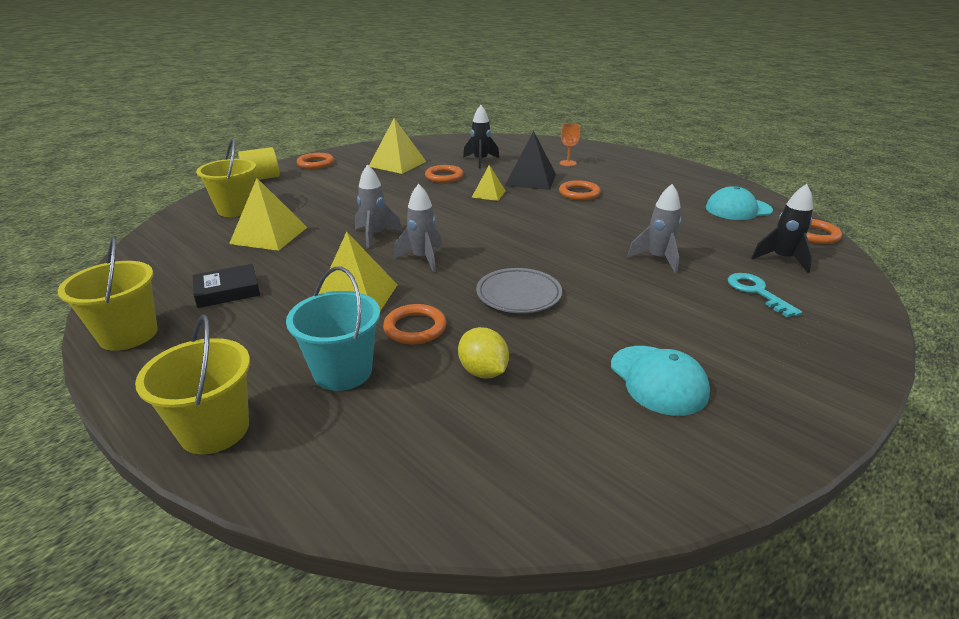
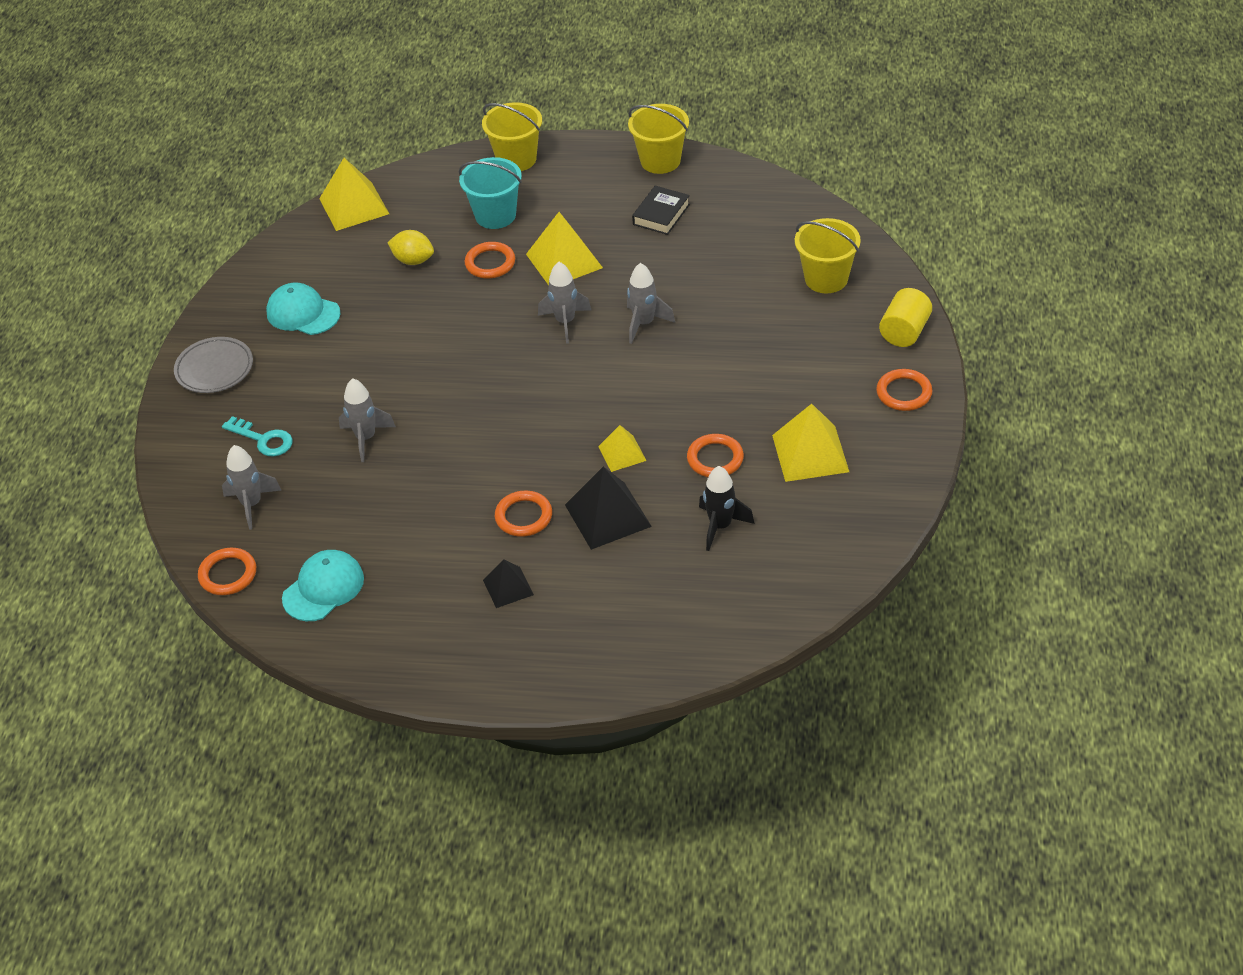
camera: 145 degrees right, 15 degrees up
yellow pyramid [229,178,307,251] -> yellow pyramid moved to [319,158,389,231]
grey plate [476,268,562,313] -> grey plate moved to [174,337,253,393]
orange goblet [560,123,581,166] -> none
black rocket [752,184,813,273] -> grey rocket [222,445,282,530]
none -> black pyramid [483,559,534,608]

